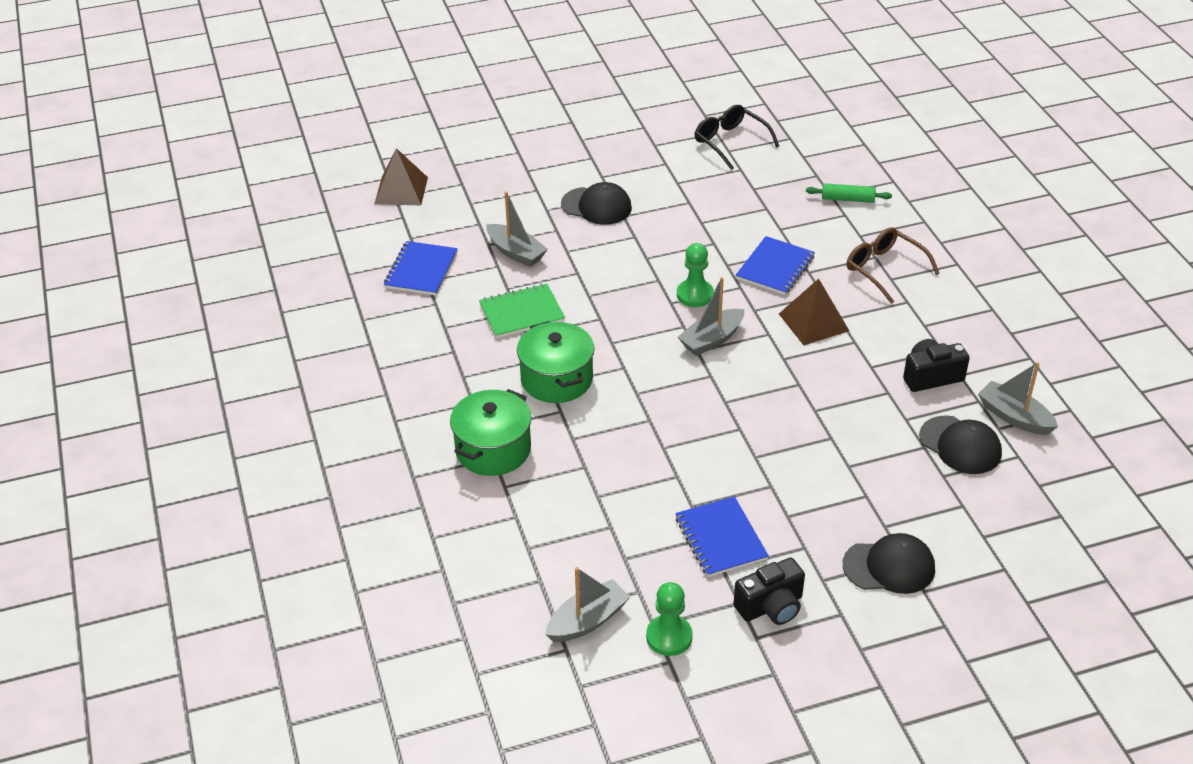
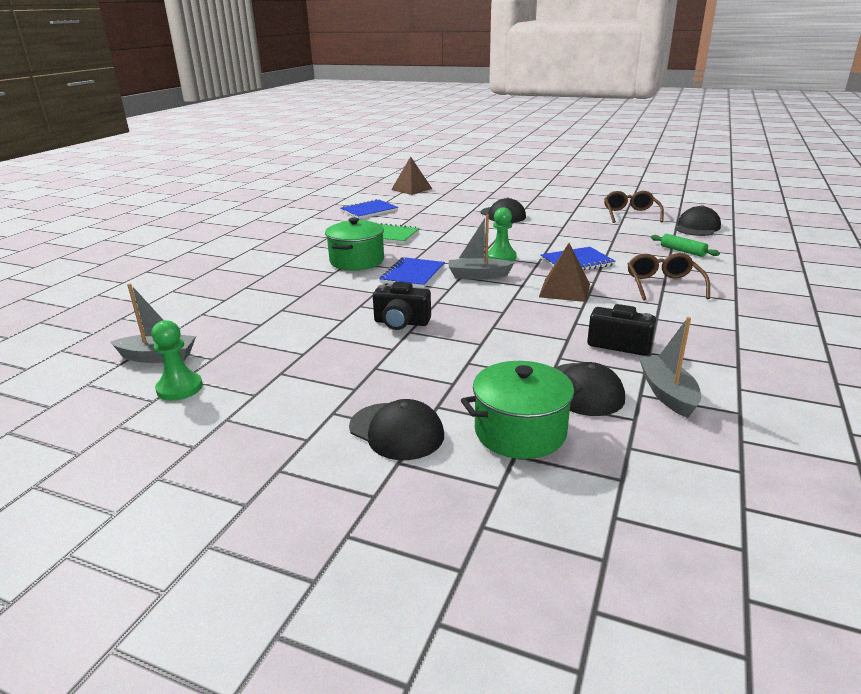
camera: 40 degrees right, 15 degrees down
green pot [450,389,531,476] -> green pot moved to [461,361,583,459]
grey boat [486,191,548,267] -> none
blue notebook [675,496,769,577] -> blue notebook moved to [379,257,445,288]
black glasses [695,105,779,170] -> brown glasses [604,191,664,223]
black camera [733,557,805,625] -> black camera moved to [373,282,431,330]
none -> black cap [676,205,721,236]

